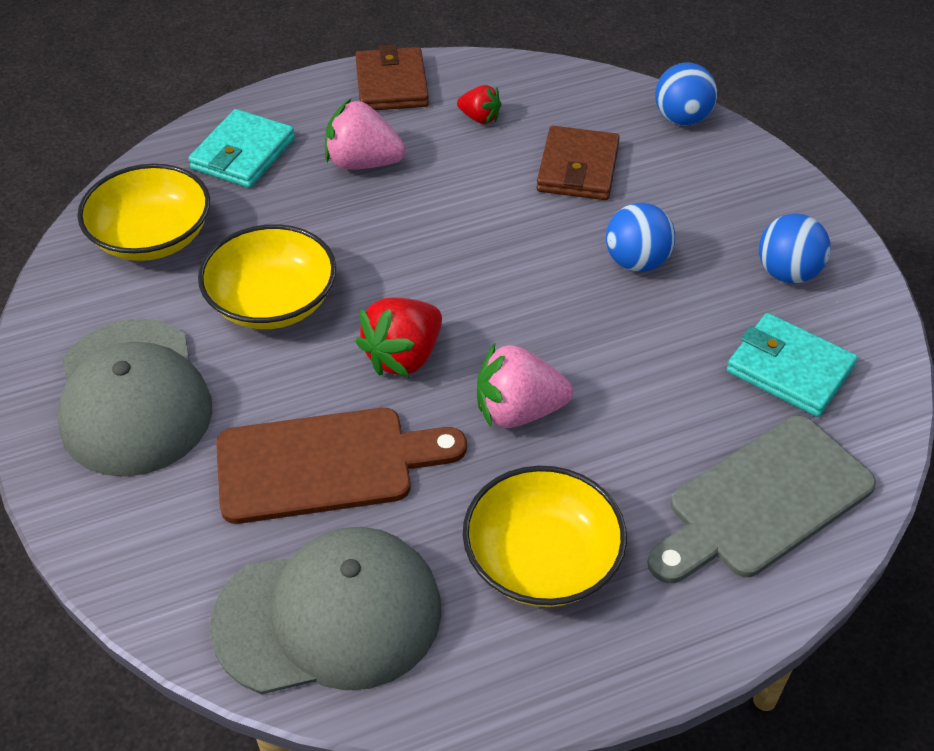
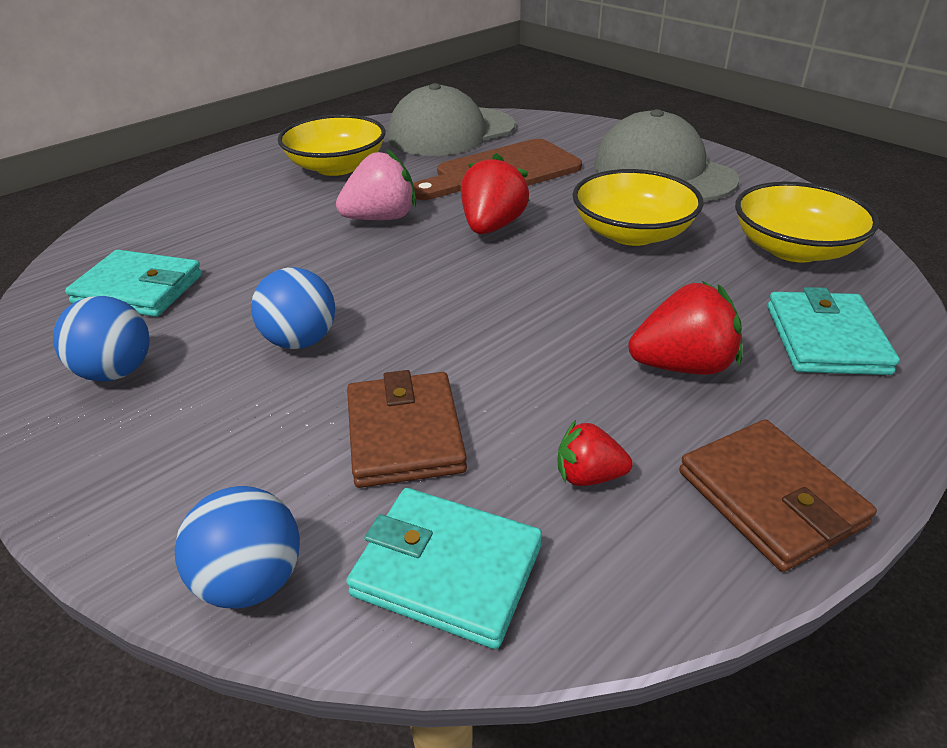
camera: 160 degrees right, 10 degrees down
pink strawberry [325,99,405,170] -> red strawberry [628,281,743,375]
grey cutting board [647,416,876,583] -> none
none -> turquoise wallet [346,488,542,649]

